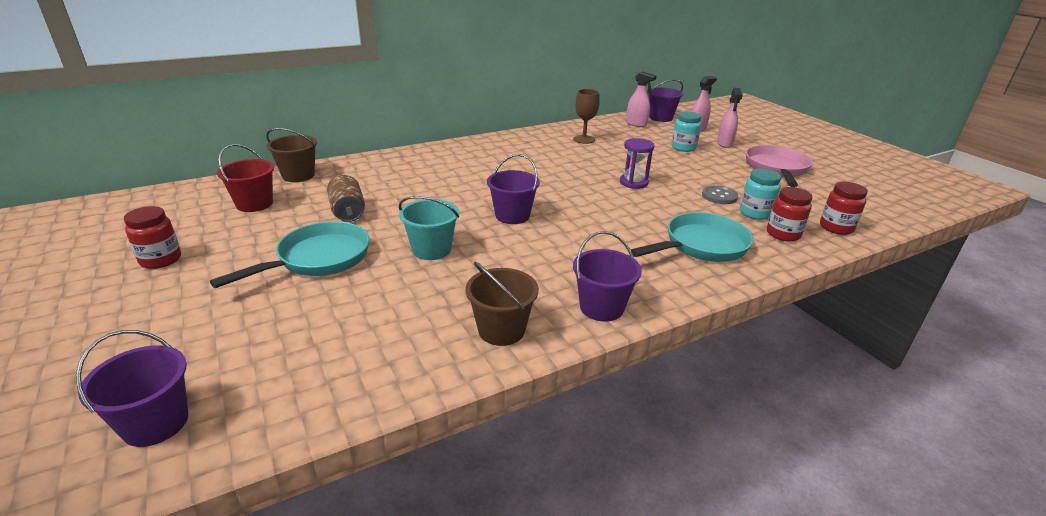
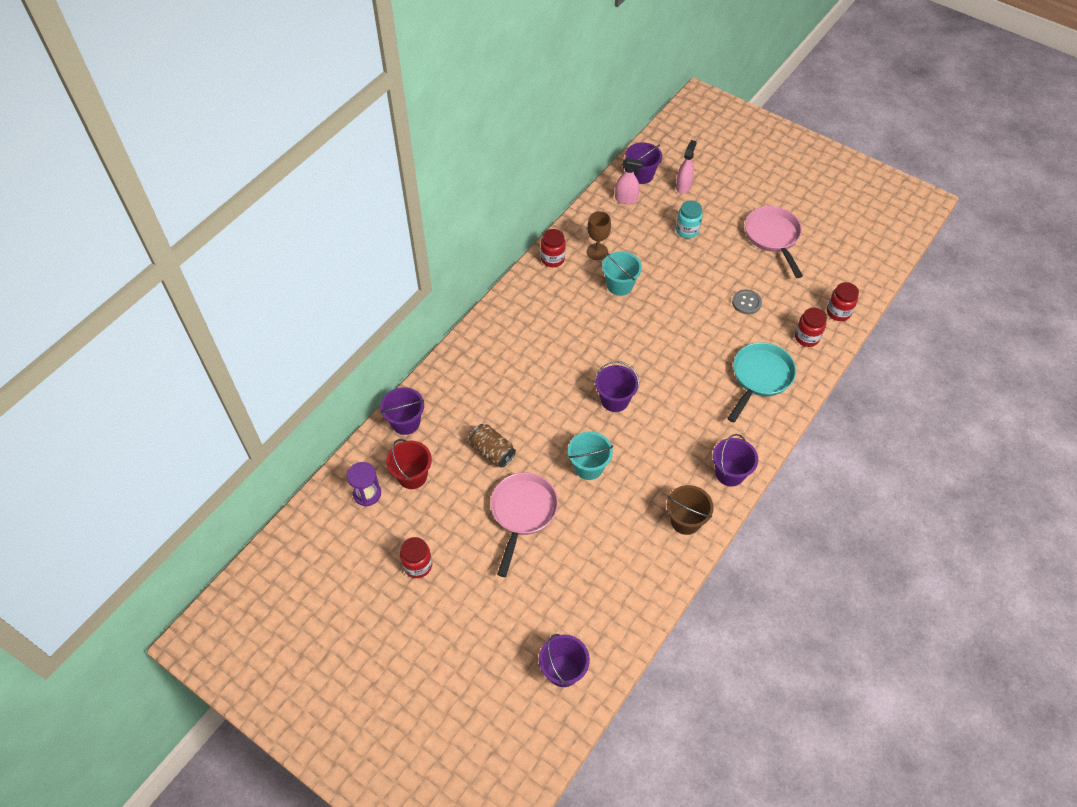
camera: 25 degrees left, 25 degrees up
turquoise pan [210,221,370,288] -> pink pan [490,473,558,577]
brown bucket [266,128,317,182] -> purple bucket [380,387,424,435]
purple hourglass [620,138,655,189] -> purple hourglass moved to [347,462,381,506]
pink spray bottle [717,88,743,148] -> none
turquoise jar [740,169,781,220] -> none
none -> red jar [541,229,566,267]
none -> turquoise bucket [602,251,642,296]

